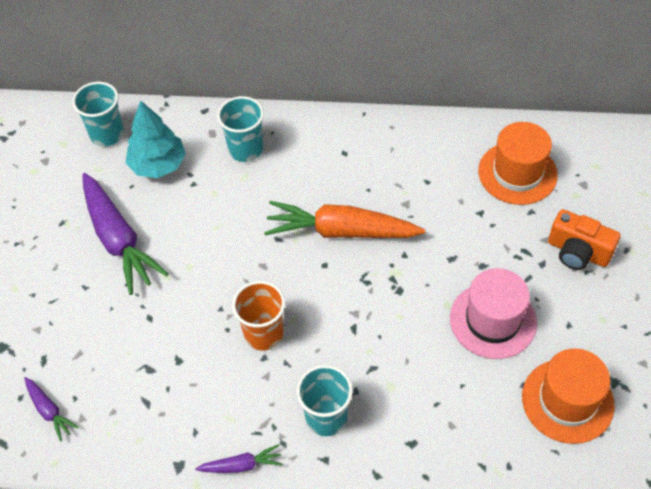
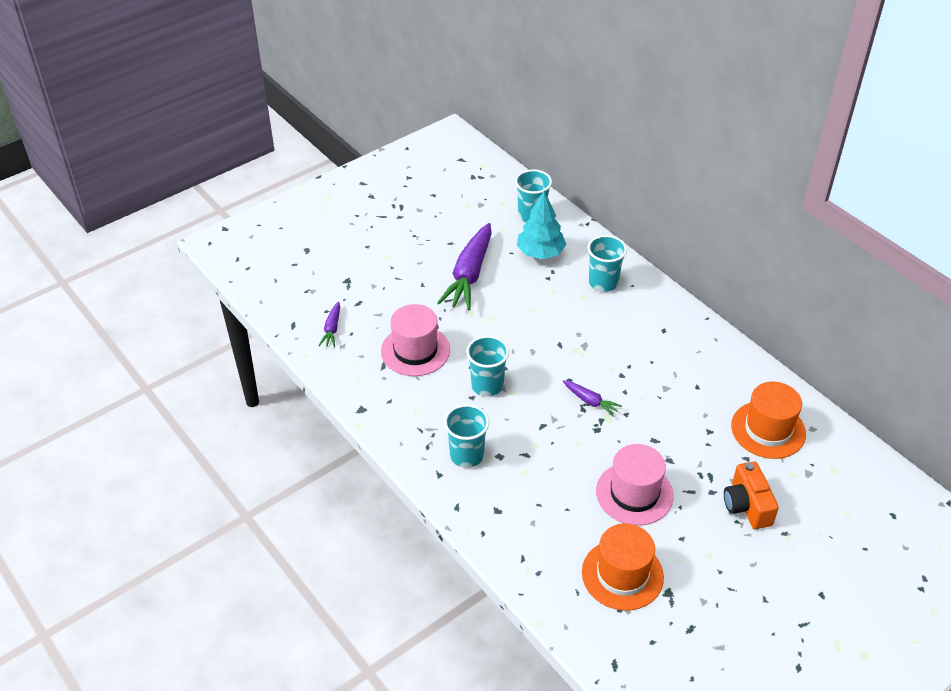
camera: 45 degrees right, 10 degrees down
purple carrot [195,444,283,473] -> purple carrot moved to [563,380,622,417]
orange cup [232,281,285,350] -> turquoise cup [466,336,509,396]
orange carrot [264,201,425,238] -> none
none -> pink hat [381,304,450,376]

